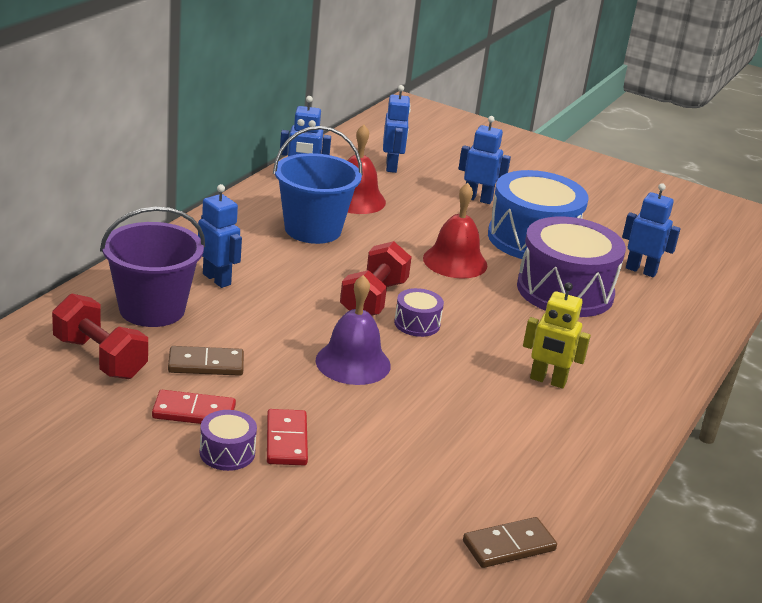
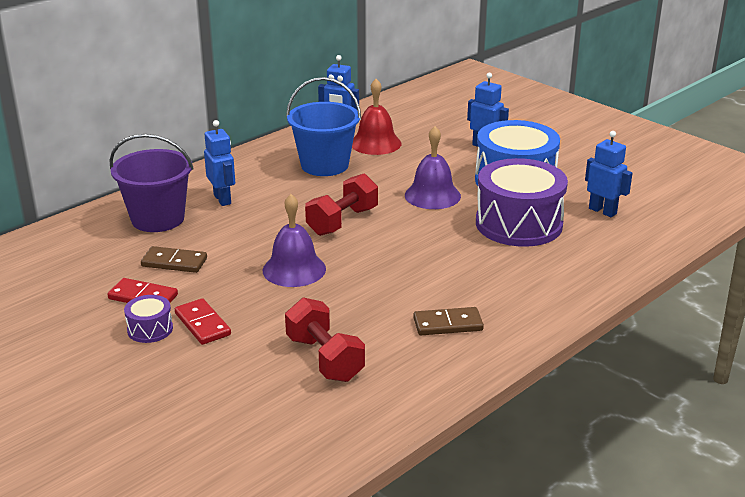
camera: 20 degrees right, 0 degrees up
red dumbbell [52,293,148,379] -> red dumbbell moved to [285,297,365,382]
red domino [267,409,308,465] -> red domino turned 45 degrees counterclockwise [175,298,231,345]
blue robot [383,85,411,173] -> none
purple drum [394,288,444,337] -> none
red bell [423,183,487,279] -> purple bell [405,126,461,209]
brown domino [463,517,557,568] -> brown domino moved to [413,307,484,335]
yellow robot [523,282,591,389] -> none

